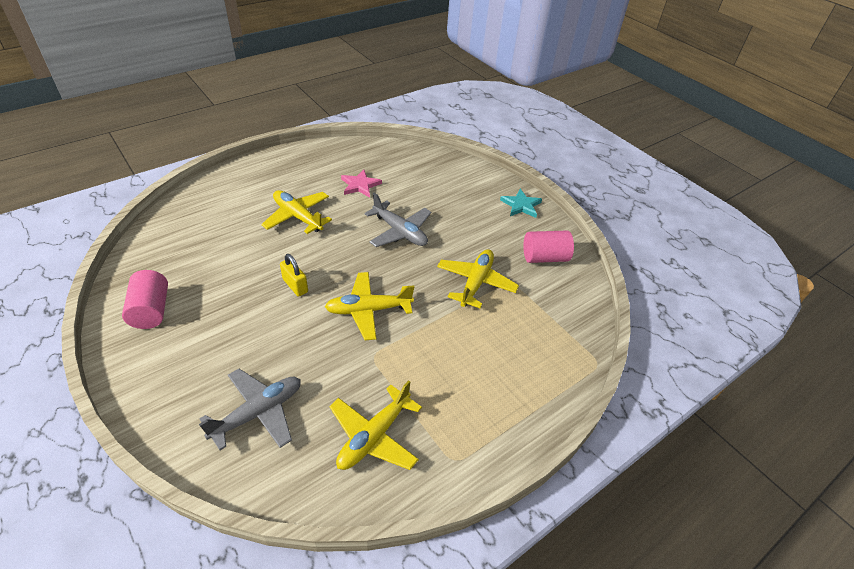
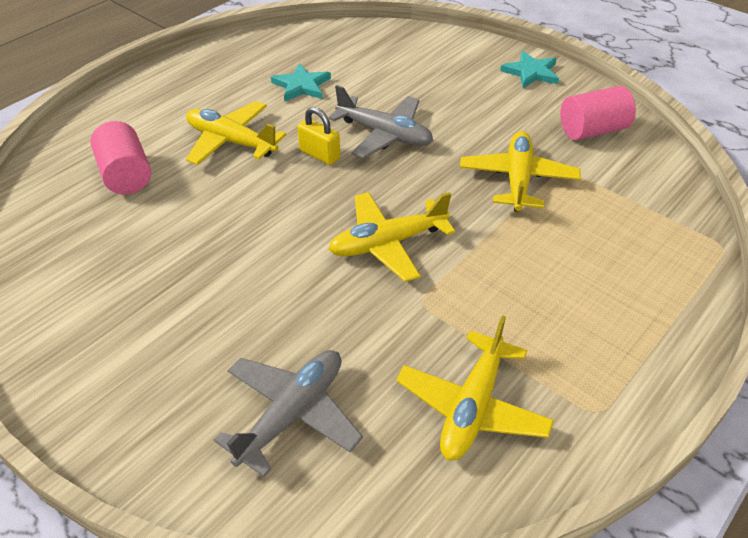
camera: 10 degrees left, 0 degrees up
pink cylinder [122,270,168,329] -> pink cylinder moved to [90,121,151,195]
yellow padlock [280,254,308,297] -> yellow padlock moved to [297,107,340,165]
pink star [341,169,382,198] -> turquoise star [271,63,331,102]

